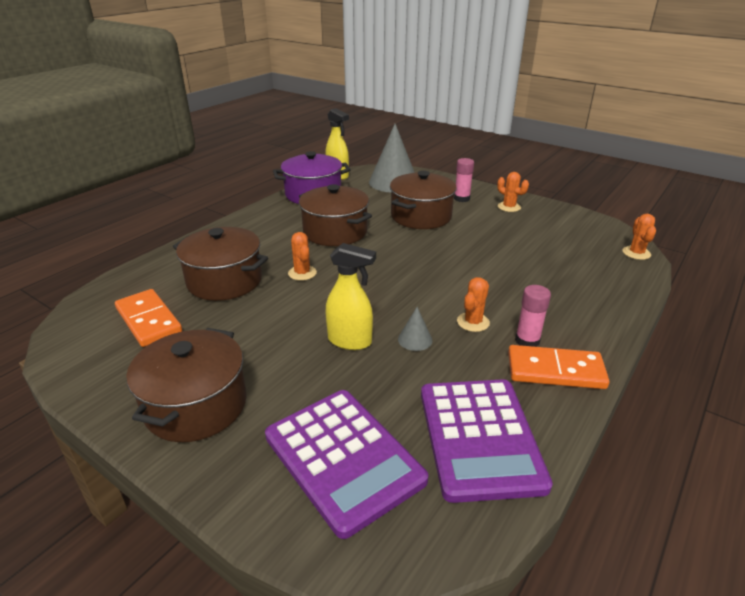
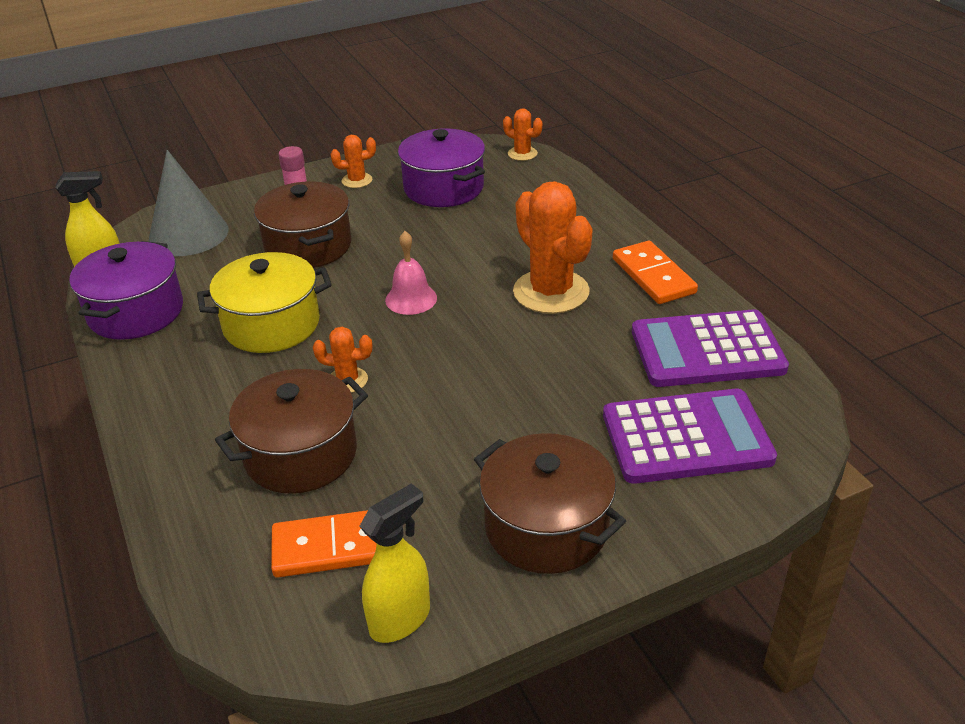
camera: 60 degrees left, 5 degrees up
brown pot [299,184,372,246] -> yellow pot [197,252,332,353]
yellow spray bottle [326,243,376,350] -> yellow spray bottle moved to [360,483,430,643]
grey cone [398,307,432,351] -> none
purple calculator [421,379,553,503] -> purple calculator turned 150 degrees clockwise [632,309,789,387]
orange cactus [457,277,490,332] -> orange cactus [513,181,593,314], size x2.07
orange domino [508,345,610,389] -> orange domino turned 60 degrees counterclockwise [613,241,698,304]
pink glue stick [515,285,551,347] -> none
none -> pink bell [385,231,437,315]
none -> purple pot [398,128,485,207]

